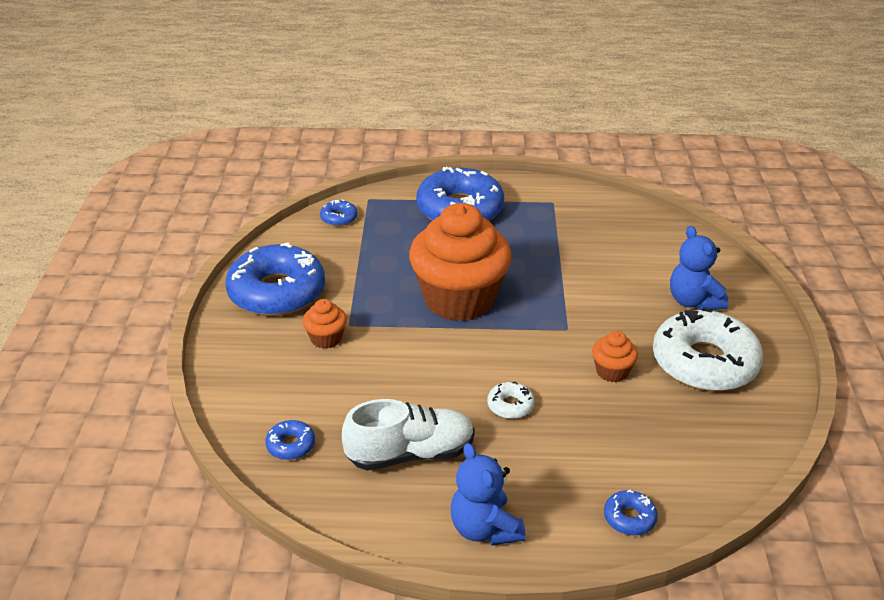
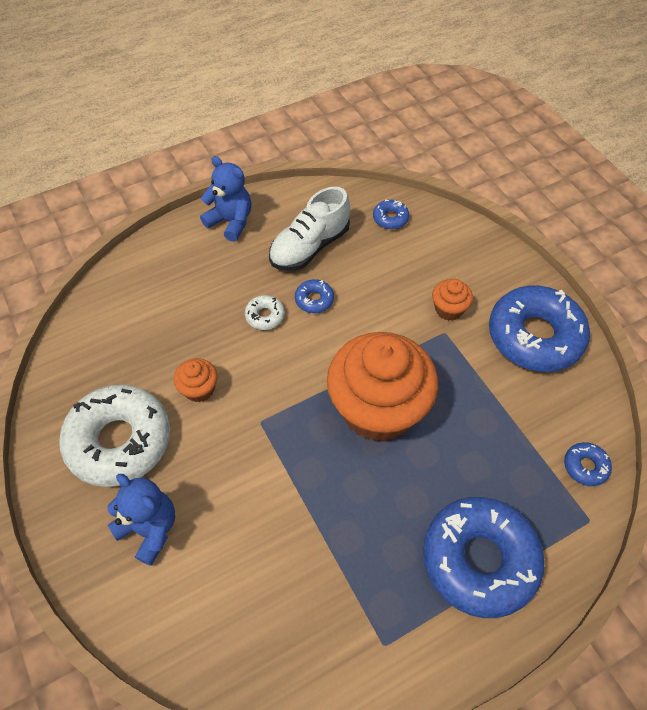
camera: 150 degrees right, 20 degrees up
blue donut [604,489,658,535] -> blue donut moved to [295,279,334,313]

